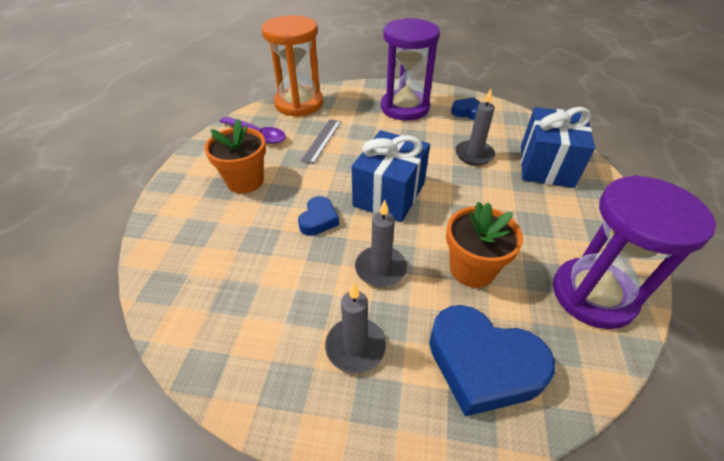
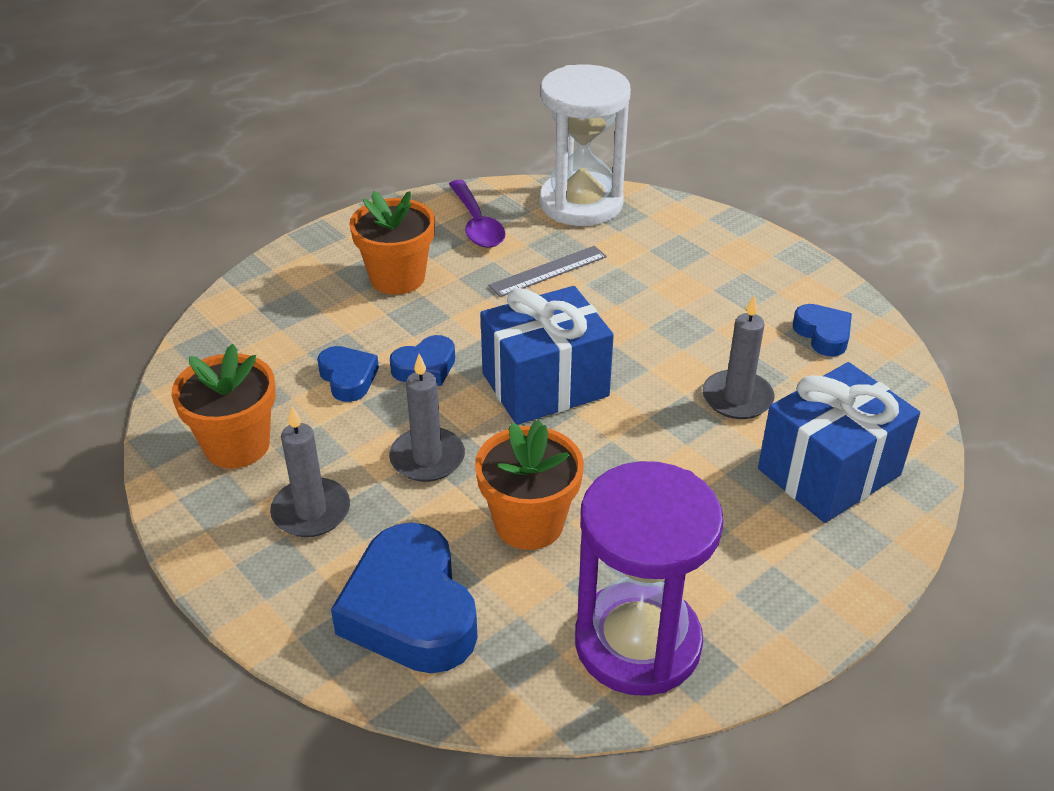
camera: 40 degrees right, 5 degrees down
orange hourglass [262,15,323,117] -> white hourglass [540,65,631,226]
purple hourglass [381,18,440,121] -> none
none -> orange flower pot [171,344,276,468]
none -> blue heart [317,346,379,402]

